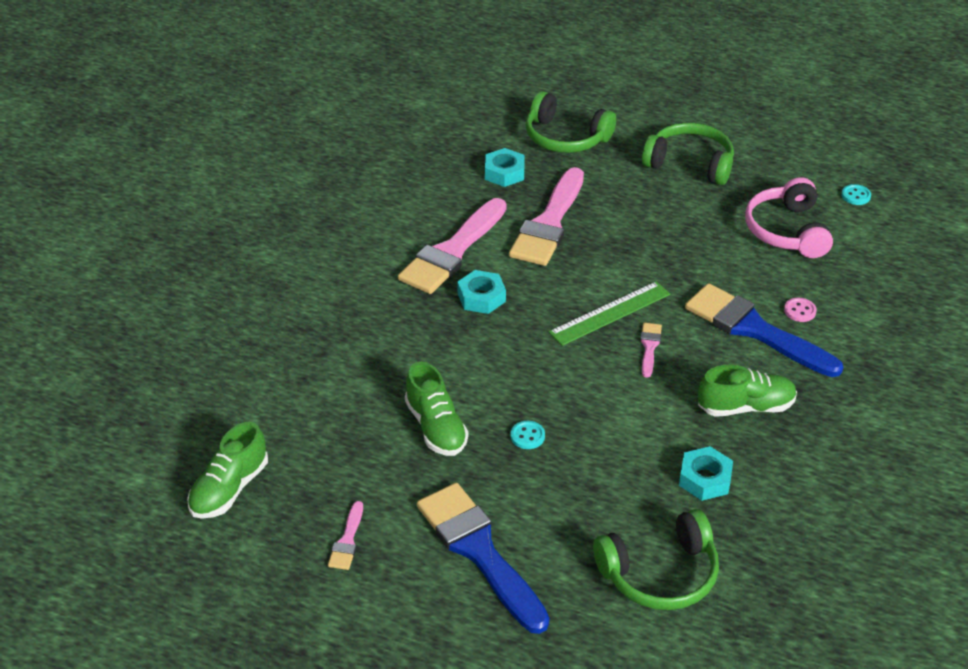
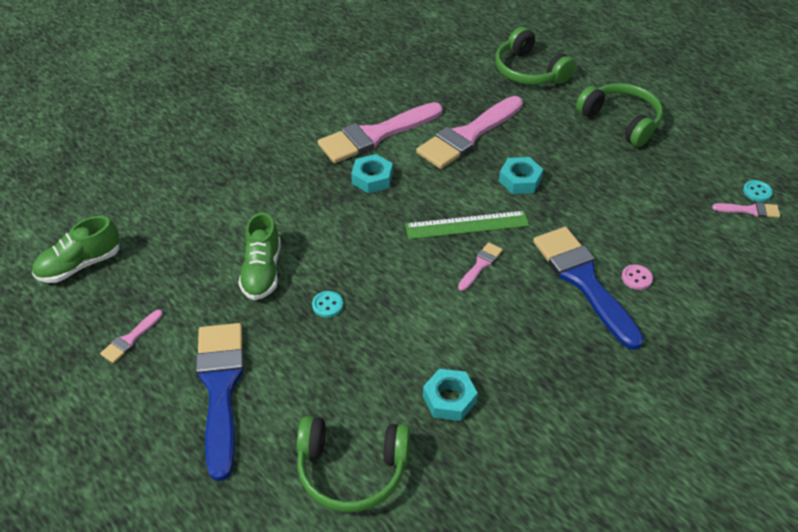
camera: 25 degrees right, 5 degrees up
turquoise nut [485,148,524,187] -> turquoise nut moved to [499,157,543,194]
green shoe [698,365,797,417] -> none
pink headphones [745,177,833,258] -> none
none -> pink brush [712,202,780,218]

